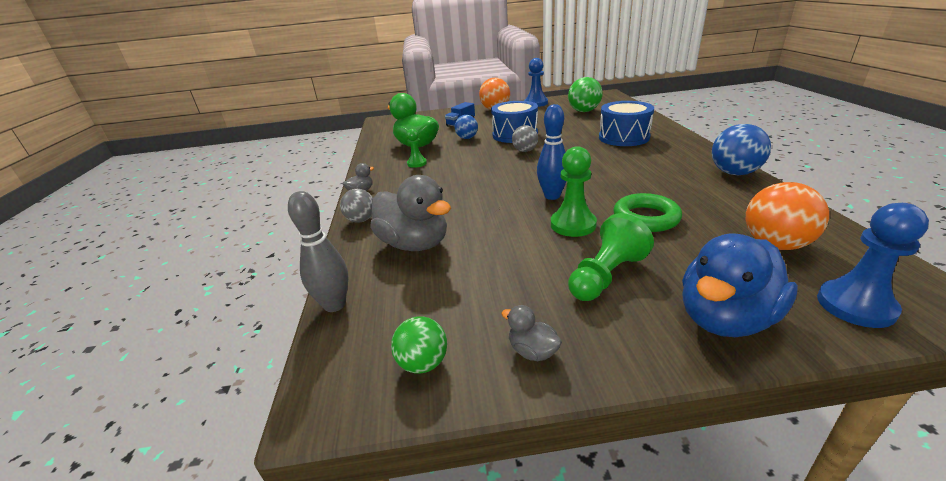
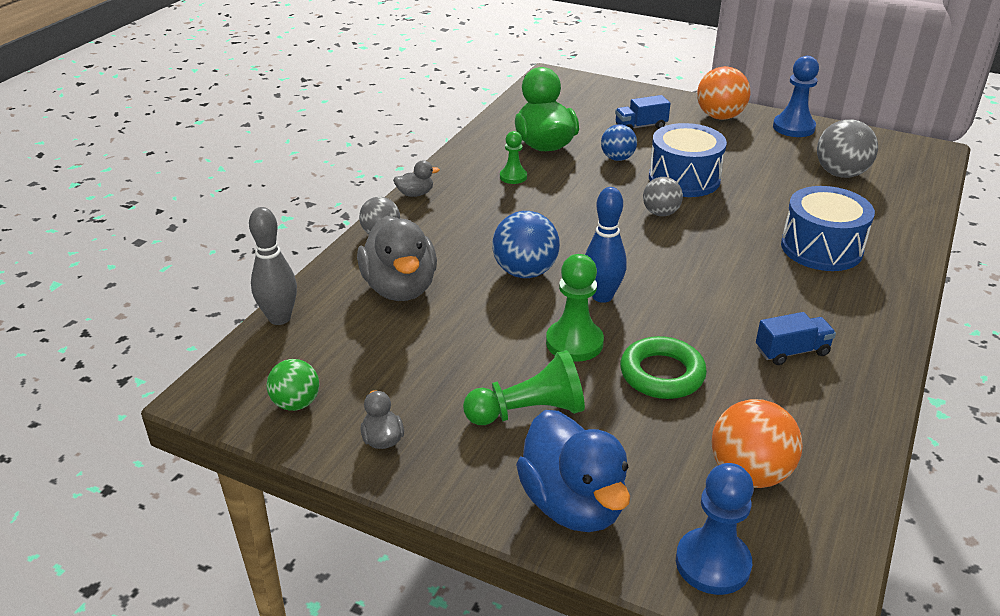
camera: 30 degrees right, 5 degrees up
green ball [568,77,602,112] -> grey ball [817,120,878,178]
blue duck [682,233,798,337] -> blue duck turned 105 degrees counterclockwise [516,410,630,532]
blue ball [712,124,771,175] -> blue ball moved to [492,211,560,278]
none -> blue truck [756,312,836,365]

